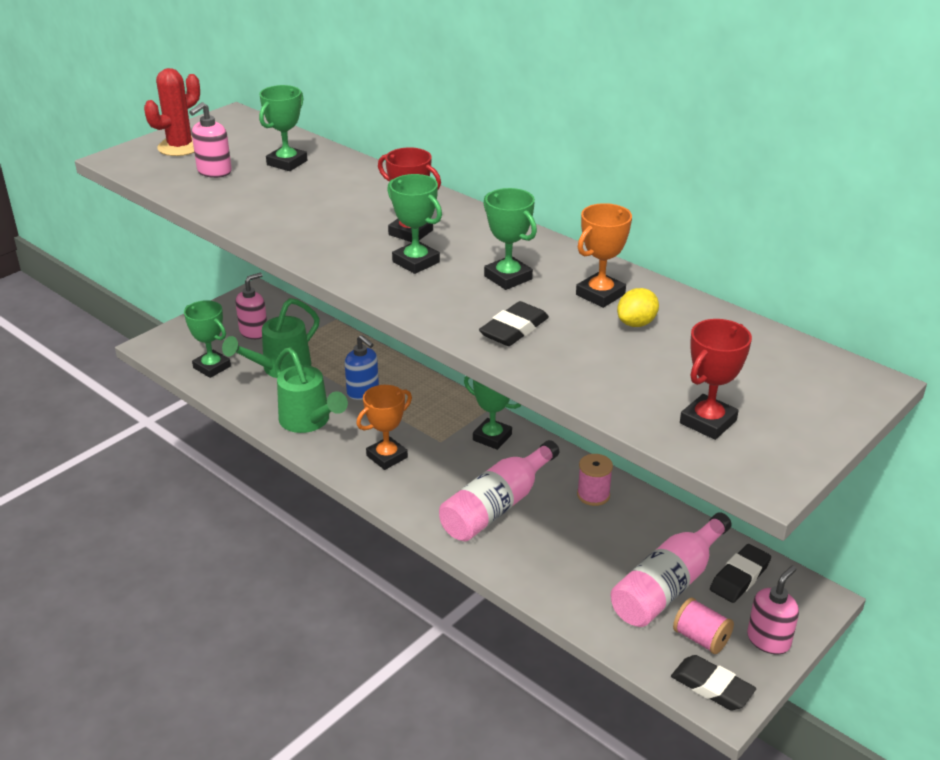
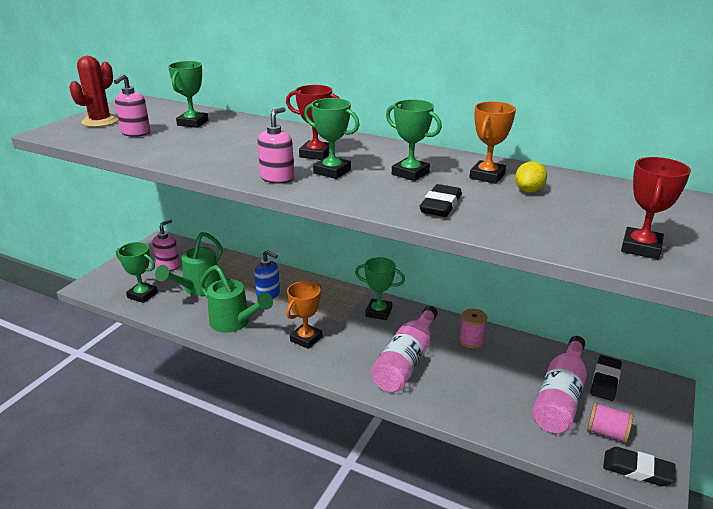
camera: 15 degrees left, 5 degrees down
pink soap dispenser [747,565,799,655] -> pink soap dispenser moved to [257,107,294,184]

